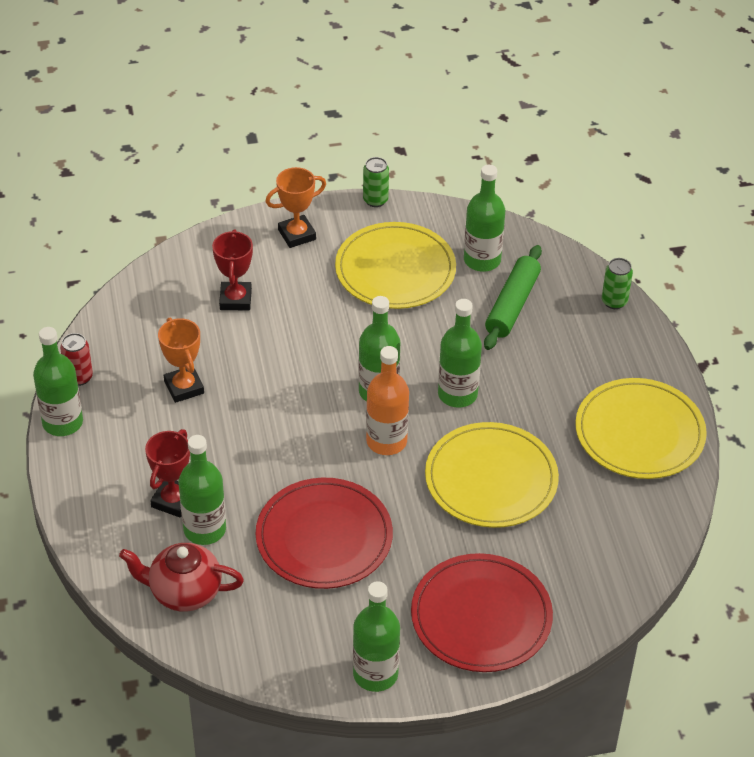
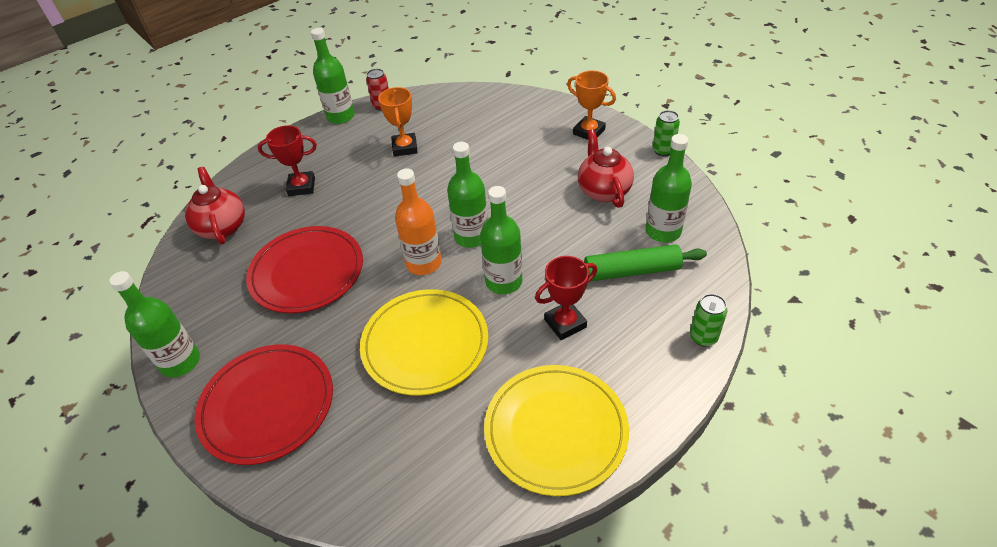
camera: 65 degrees right, 0 degrees up
orange trophy [158,318,204,403] -> orange trophy turned 45 degrees counterclockwise [378,87,418,157]
green bottle [179,435,226,545] -> none
red trophy [212,229,253,310] -> red trophy moved to [535,256,597,340]
yellow plate [335,222,456,309] -> red teapot [578,129,634,208]

